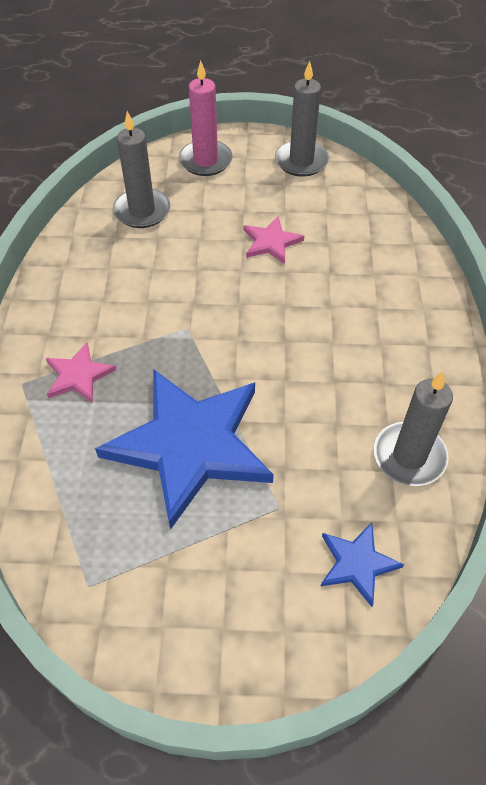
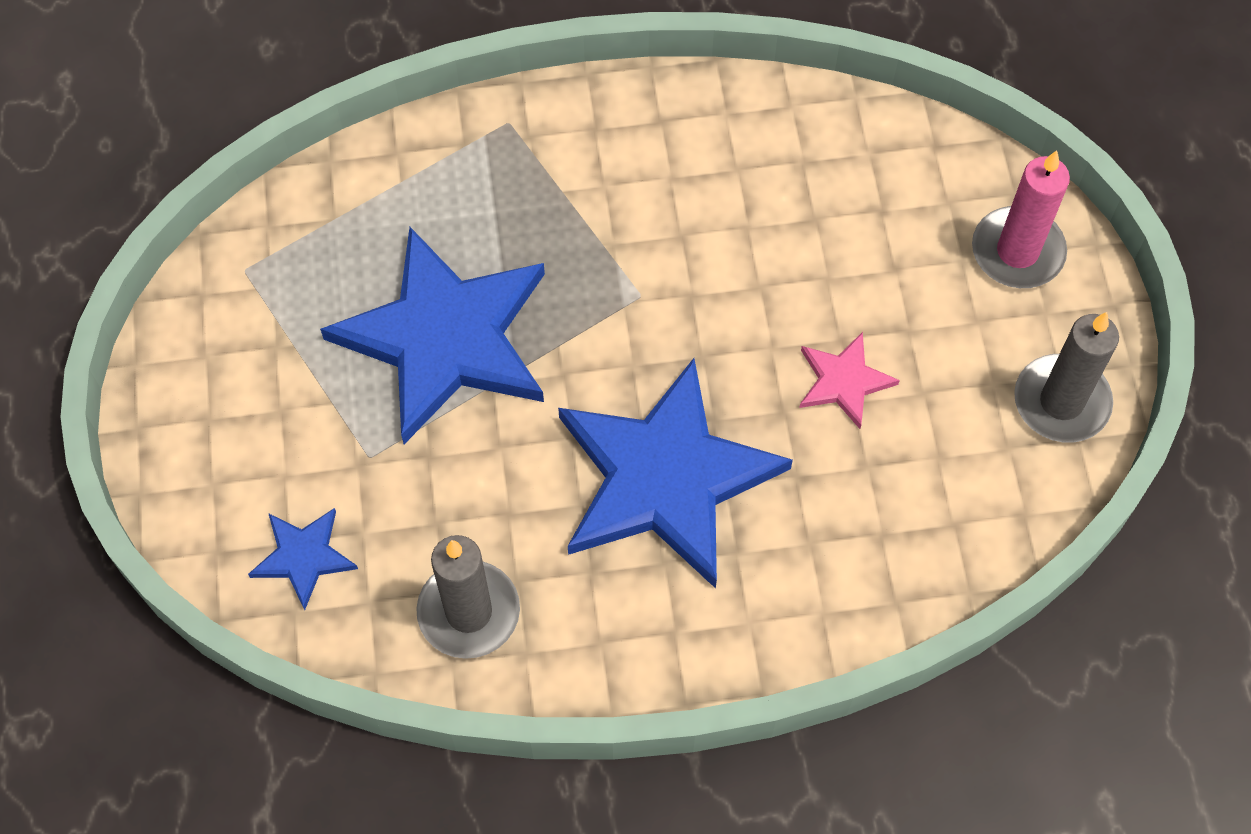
camera: 80 degrees right, 10 degrees up
pink star [46,342,116,403] -> none
grey candle [113,111,170,228] -> none
none -> blue star [558,358,793,589]

